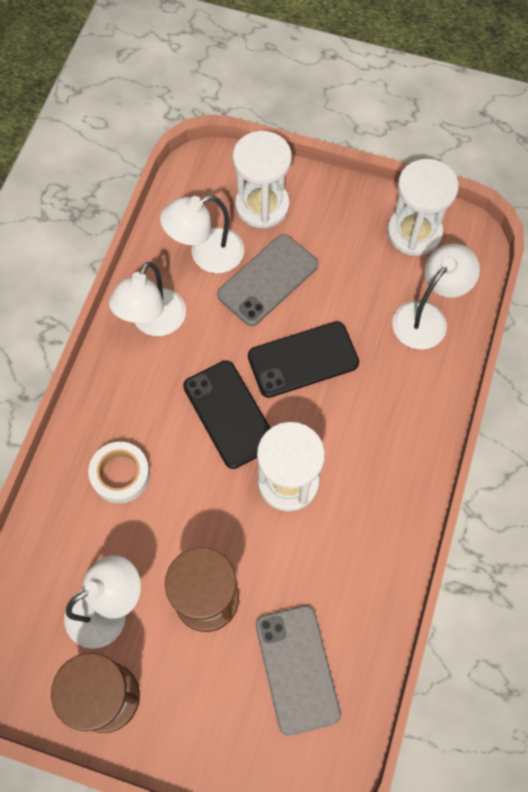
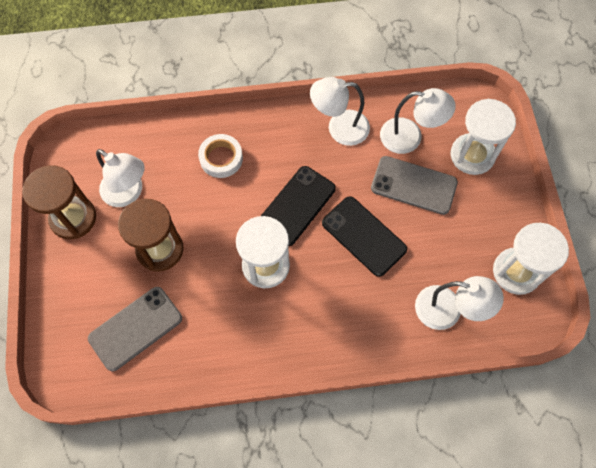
camera: 65 degrees right, 0 degrees up
white lamp [160,195,244,273] -> white lamp turned 150 degrees clockwise [380,88,456,154]

